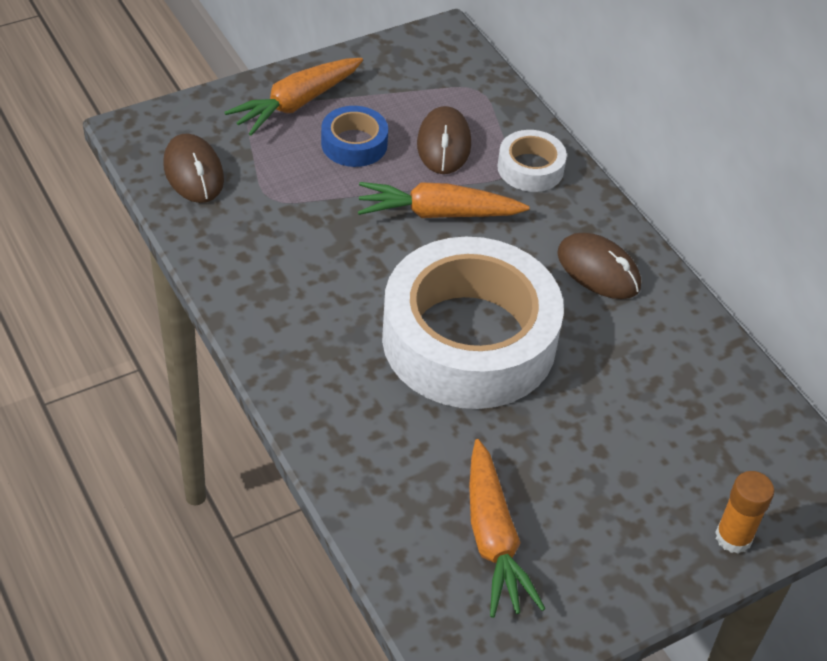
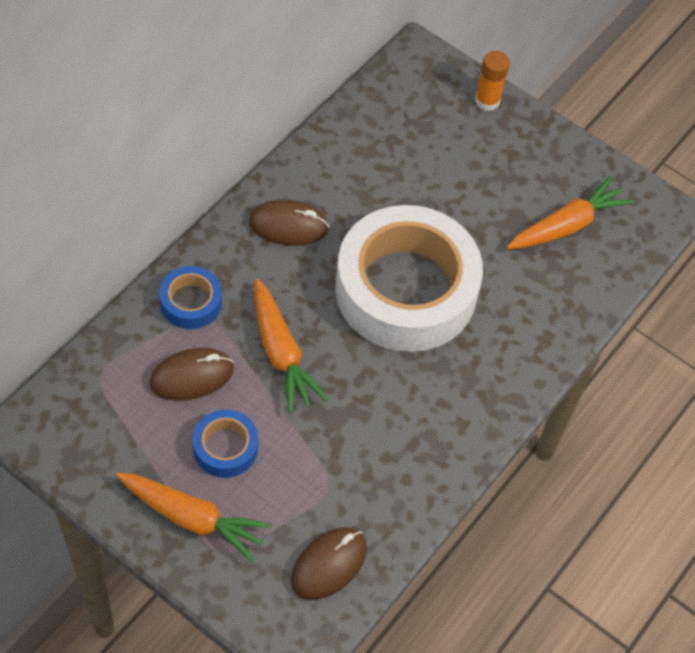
camera: 115 degrees left, 10 degrees up
white tape [497,130,567,192] -> blue tape [159,266,222,329]
brown mouse [557,233,641,299] -> brown mouse turned 75 degrees clockwise [249,199,329,246]

